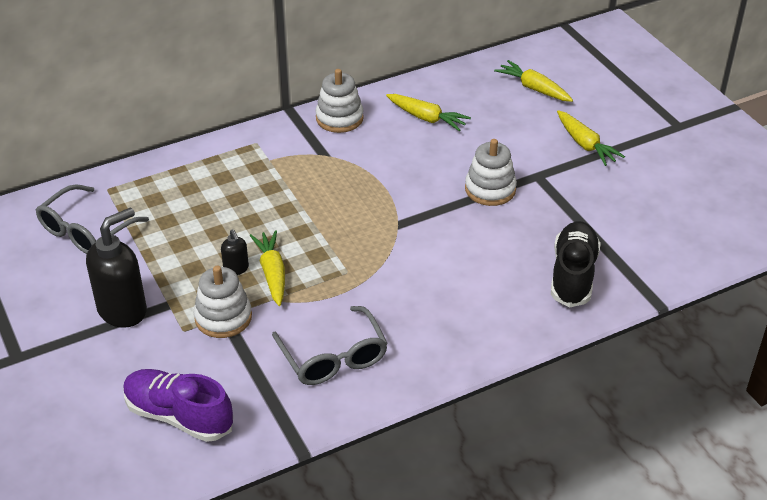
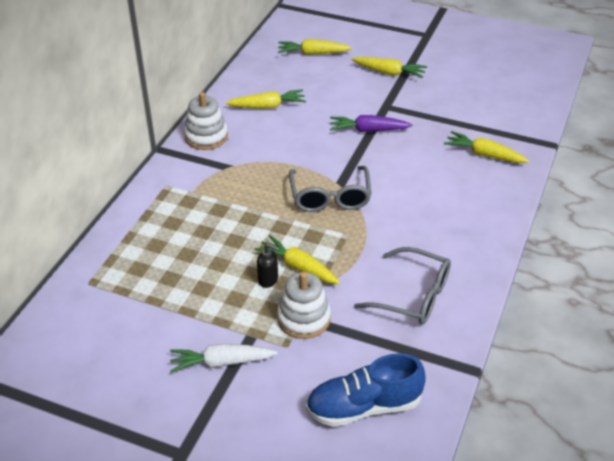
camera: 40 degrees left, 0 degrees up
grey glasses [36,184,149,254] -> grey glasses moved to [289,166,372,212]
black soap dispenser [86,208,147,328] -> white carrot [170,344,278,373]
purple shoe [123,369,233,442] -> blue shoe [306,353,426,427]
white stacking toy [465,139,517,206] -> purple carrot [330,115,413,132]
black shoe [551,221,601,308] -> yellow carrot [444,131,529,163]

